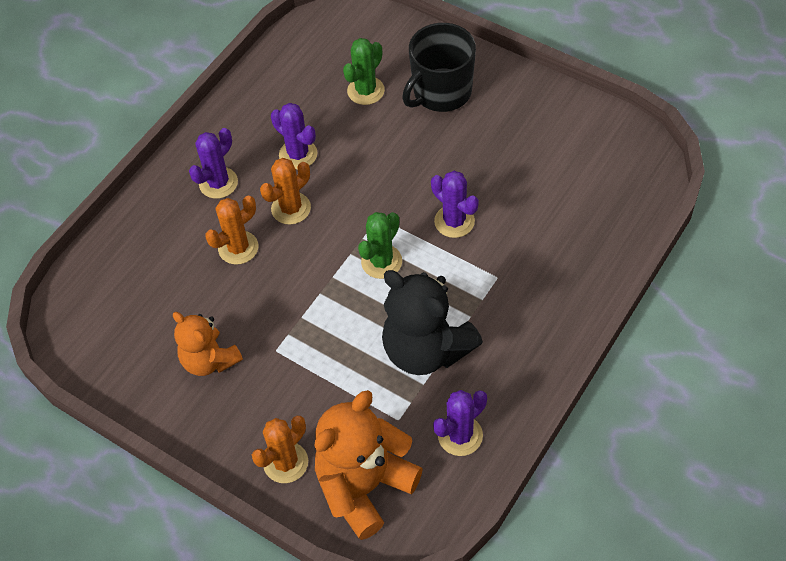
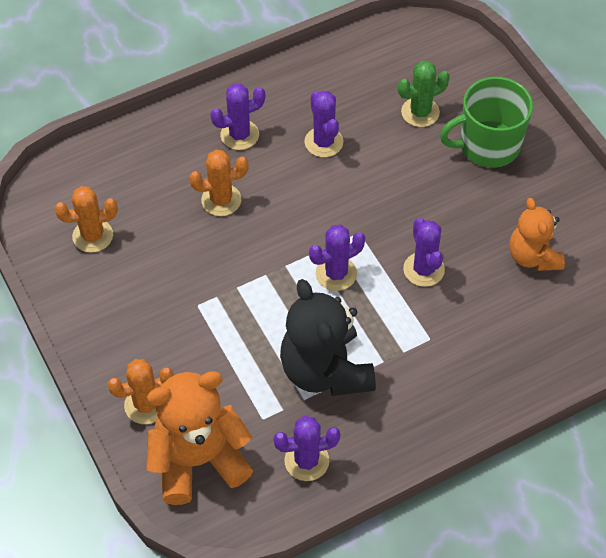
camera: 25 degrees right, 0 degrees up
orange teddy bear [173,312,243,376] -> orange teddy bear moved to [510,198,565,271]
orange cactus [260,158,311,225] -> orange cactus moved to [55,186,118,253]
green cactus [358,212,402,279] -> purple cactus [309,225,365,291]
black mug [402,23,476,112] -> green mug [440,77,533,168]

